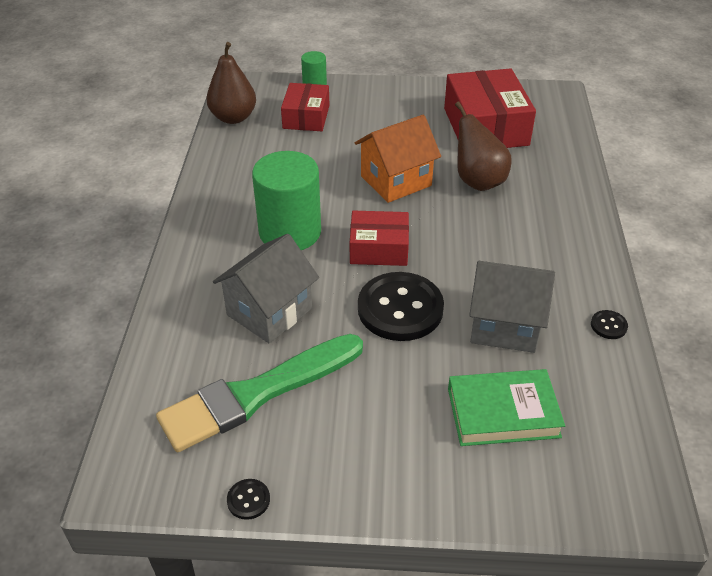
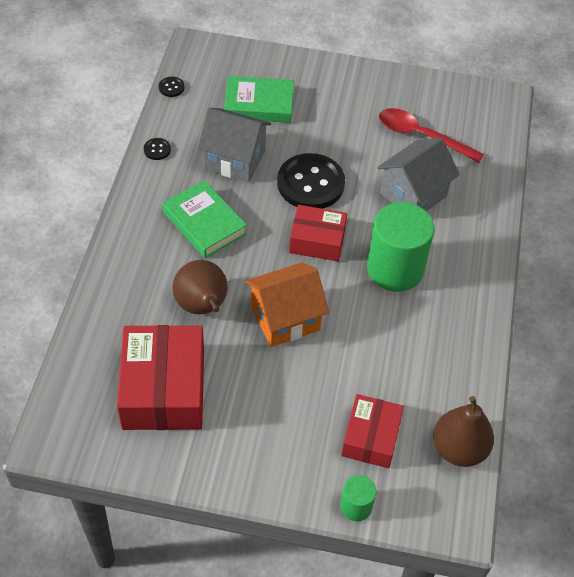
camera: 175 degrees left, 10 degrees up
green brush [156,334,363,452] -> red spoon [379,108,484,163]
black button [227,479,270,520] -> black button moved to [159,77,185,97]
none -> green book [162,180,247,258]

